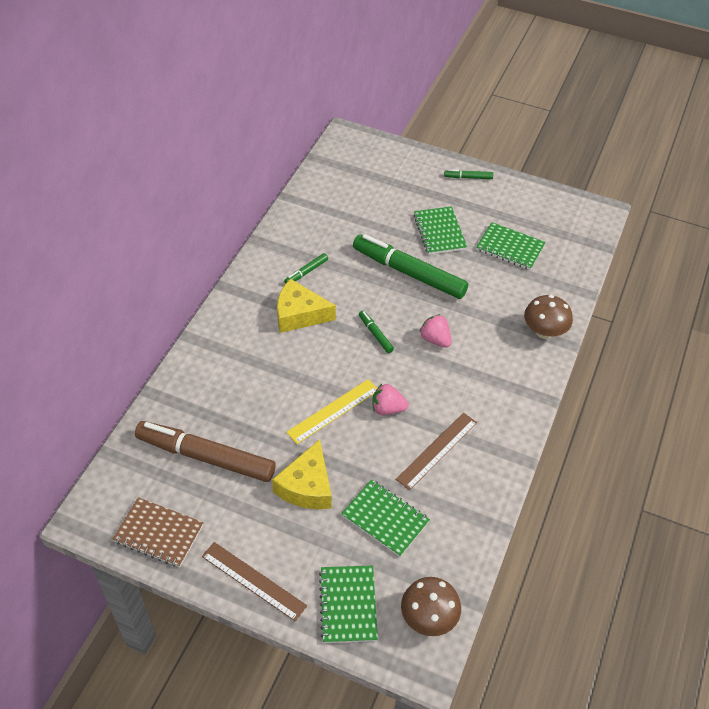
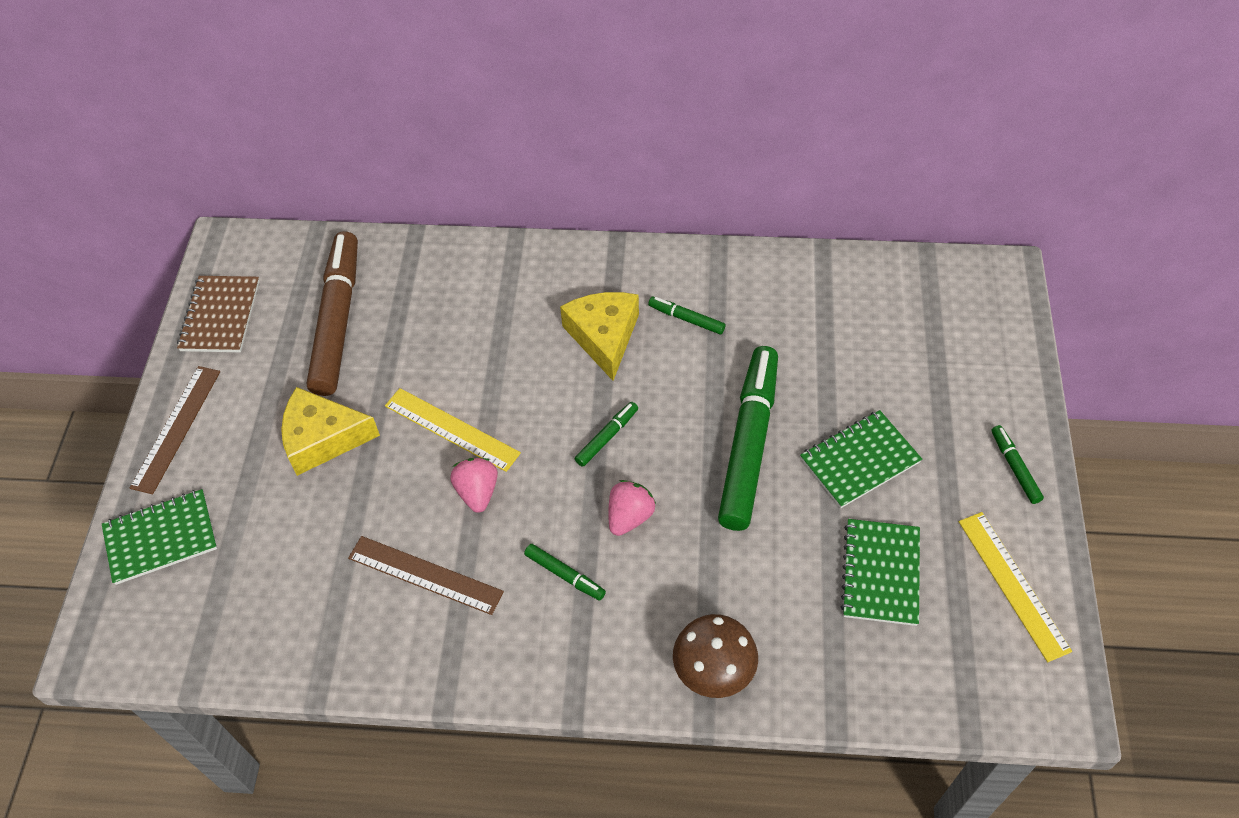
camera: 75 degrees right, 5 degrees up
green notebook [341,479,430,557] -> none
brown mushroom [401,577,461,636] -> none
none -> green marker [524,544,606,601]
none -> yellow ruler [959,512,1072,662]

